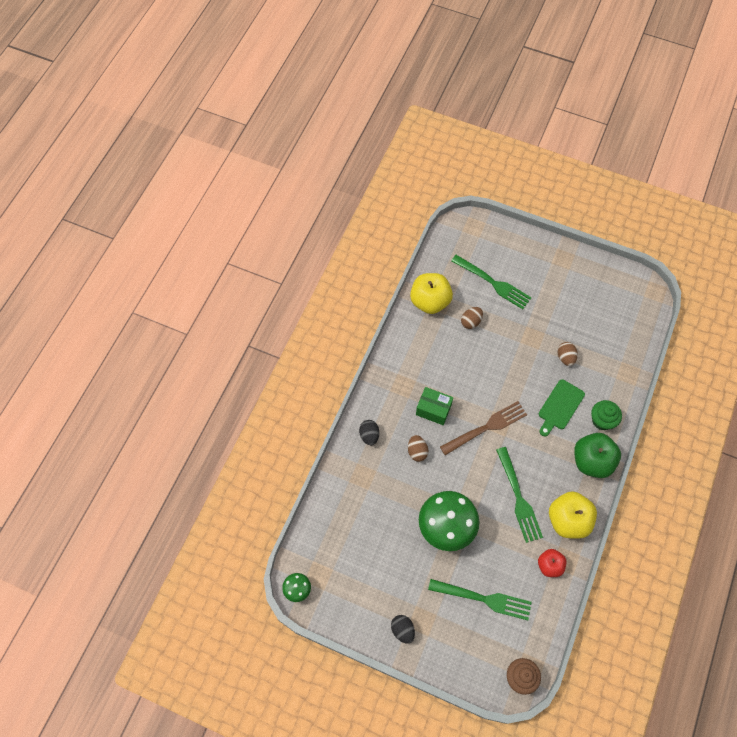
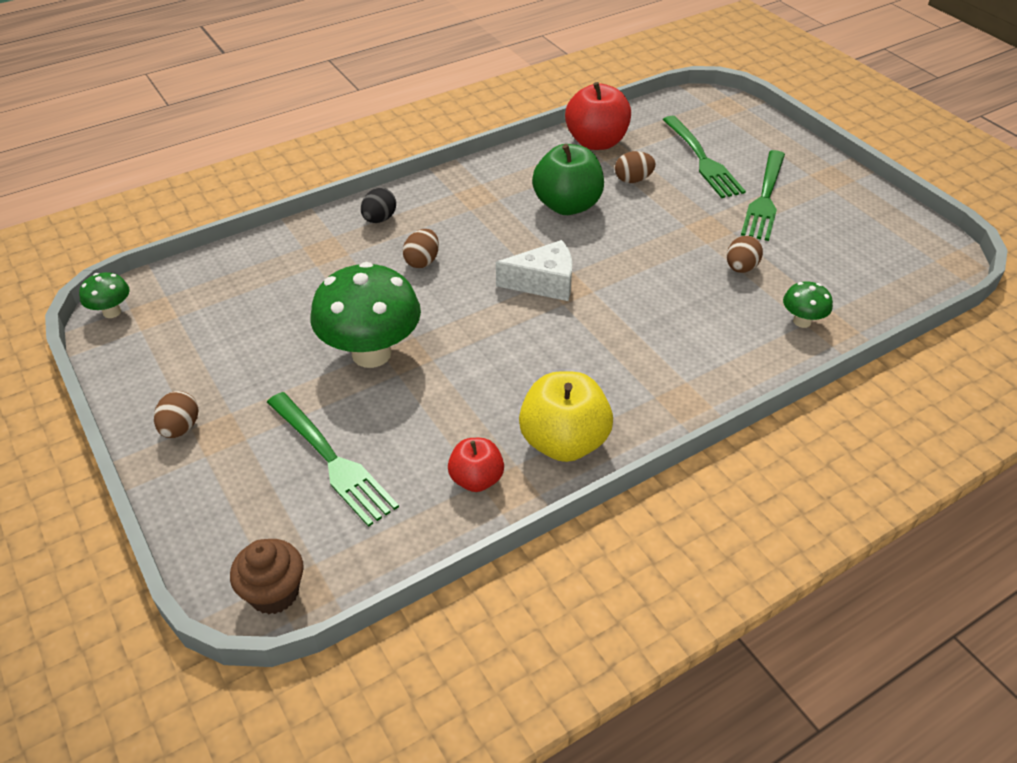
camera: 35 degrees right, 20 degrees down
black egg [391,615,415,644] -> brown egg [154,391,199,438]
yellow apple [410,273,453,314] -> red apple [565,82,631,150]
green box [416,387,453,425] -> none
brown fork [440,401,527,455] -> white cheese [496,240,572,301]
green fork [496,447,543,543] -> green fork moved to [741,150,785,241]
green cutting board [539,379,585,436] -> none
green apple [574,433,621,478] -> green apple moved to [532,144,604,215]
green cupcake [591,400,622,430] -> none
none -> green mushroom [783,281,833,328]

